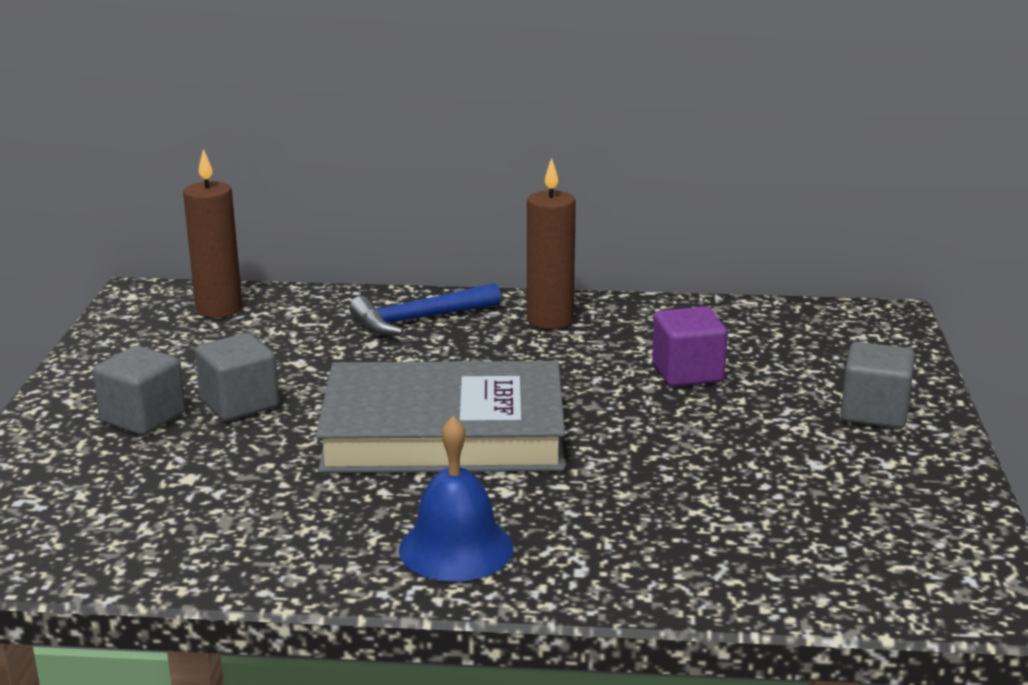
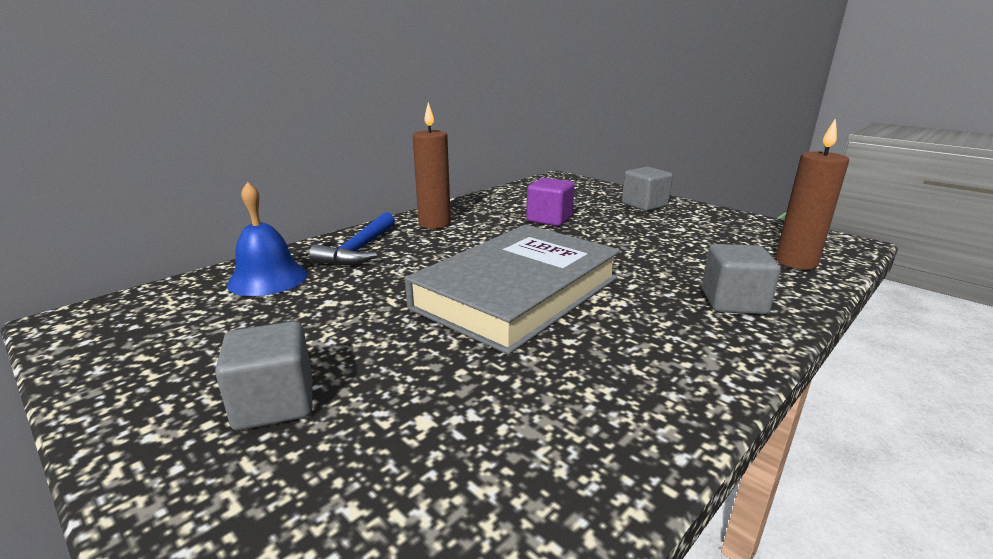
camera: 50 degrees left, 0 degrees up
brown candle [183,149,242,318] -> brown candle moved to [776,118,849,270]
grey cube [195,333,279,421] -> grey cube moved to [702,244,781,314]
blue bell [399,416,513,582] -> blue bell moved to [227,182,308,296]

